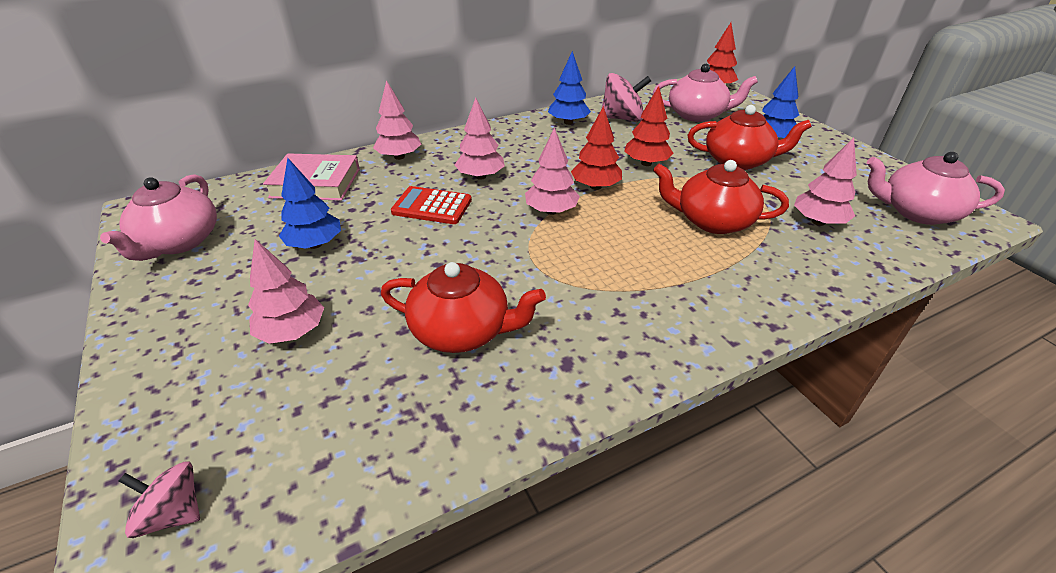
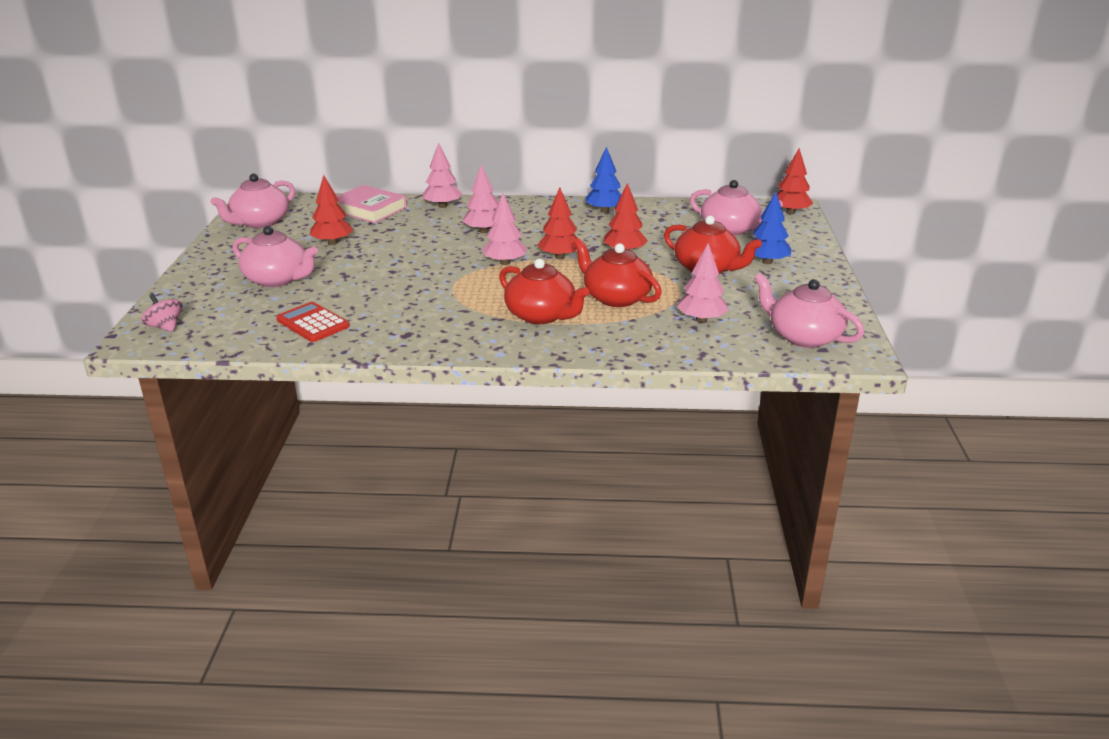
camera: 30 degrees right, 10 degrees down
pink tree [248,239,324,344] -> pink teapot [232,226,318,287]
blue tree [279,158,341,249] -> red tree [310,175,354,245]
red teapot [381,262,546,353] -> red teapot moved to [499,259,590,324]
red calculator [391,186,472,224] -> red calculator moved to [276,302,350,342]
pink spinning top [601,73,651,122] -> none

